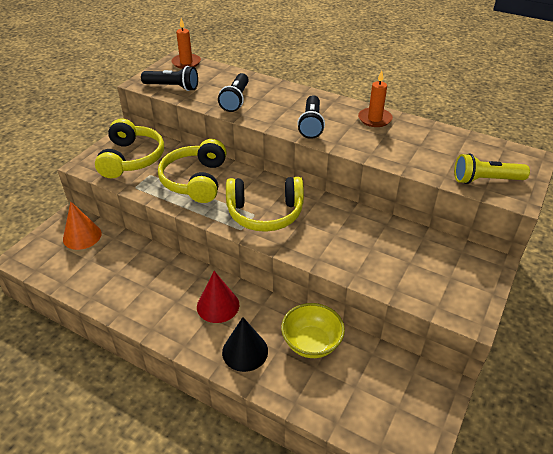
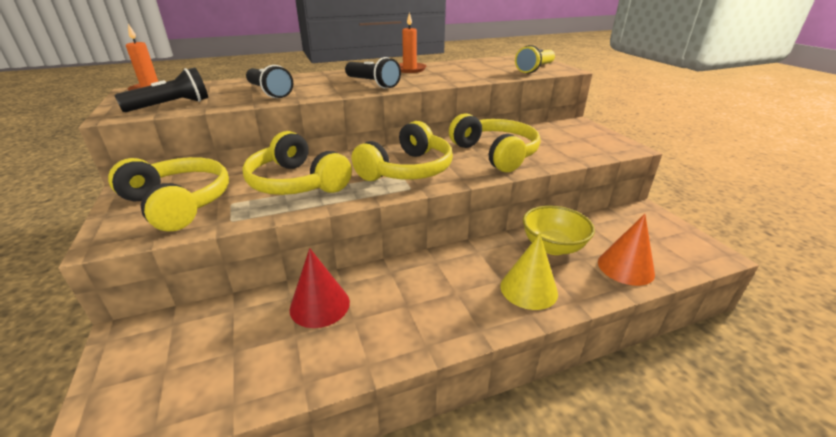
camera: 50 degrees left, 10 degrees down
orange cone [63,201,102,250] -> orange cone moved to [598,214,655,286]
red cone [197,271,239,323] -> red cone moved to [290,248,350,328]
black cone [222,317,268,372] -> yellow cone [500,234,558,310]
none -> yellow headphones [449,113,541,172]

